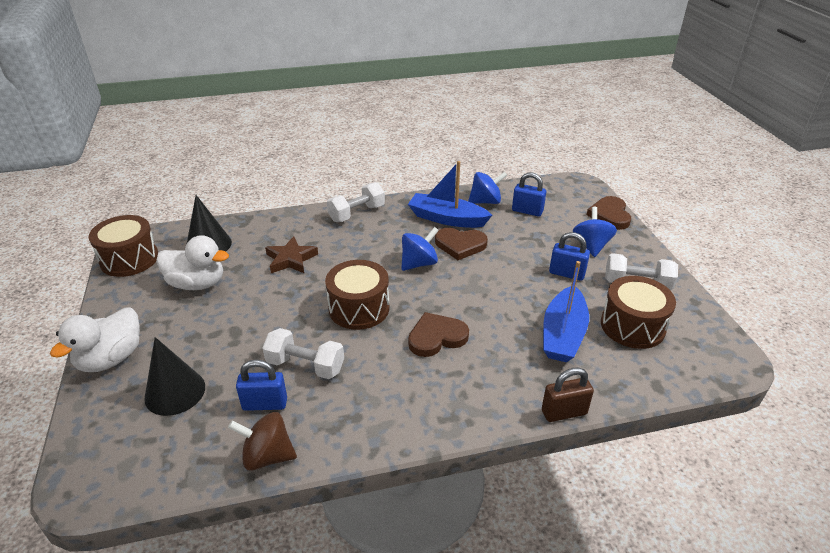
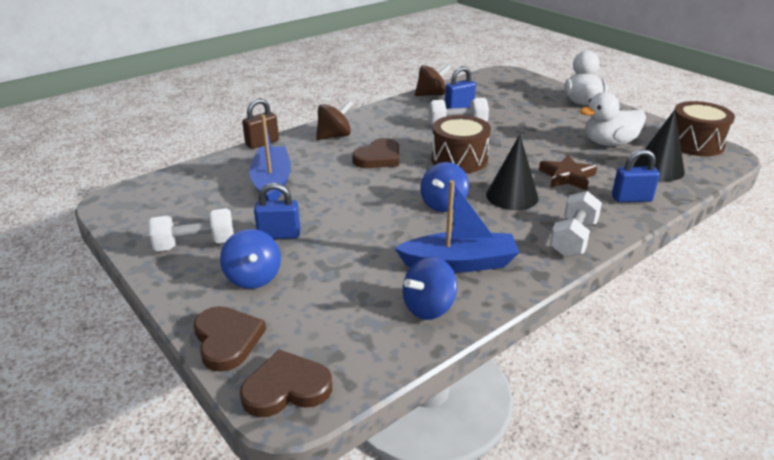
camera: 155 degrees right, 5 degrees down
black cone [144,337,205,416] -> black cone moved to [486,135,538,210]
brown heart [435,228,488,260] -> brown heart moved to [240,350,332,417]
blue padlock [512,172,546,216] -> blue padlock moved to [612,149,660,202]
brown drum [601,276,676,349] -> none
none -> brown spinning top [316,100,353,140]

